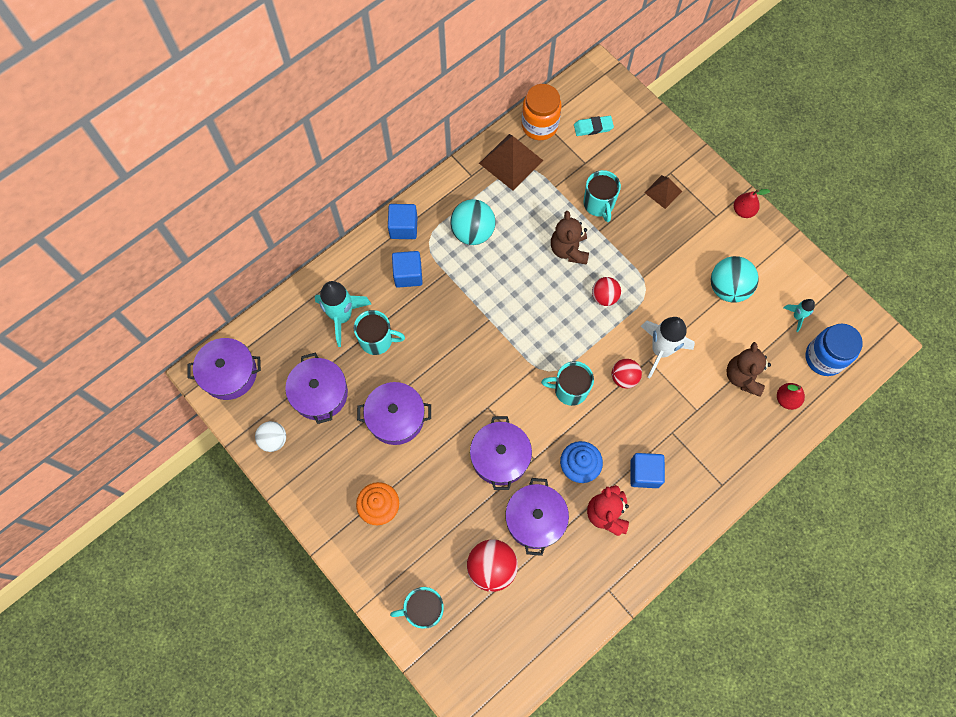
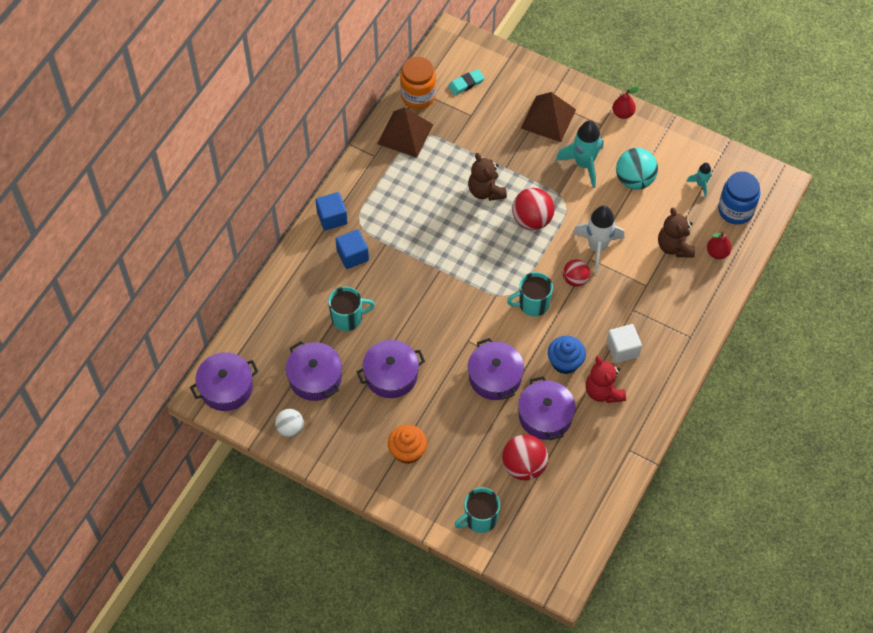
camera: 20 degrees left, 10 degrees down
turquoise rocket [315,281,371,347] -> turquoise rocket moved to [556,120,603,188]
turquoise ball [450,199,496,245] -> none
turquoise mug [583,170,621,222] -> none
red ball [592,277,621,306] -> red ball [512,188,555,230], size x1.58
blue cube [631,453,665,488] -> white cube [607,324,642,363]
brown pyramid [644,175,682,209] -> brown pyramid [521,92,576,142], size x1.72

